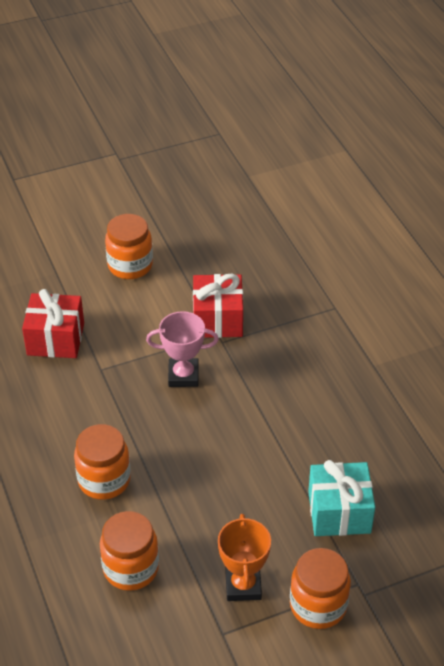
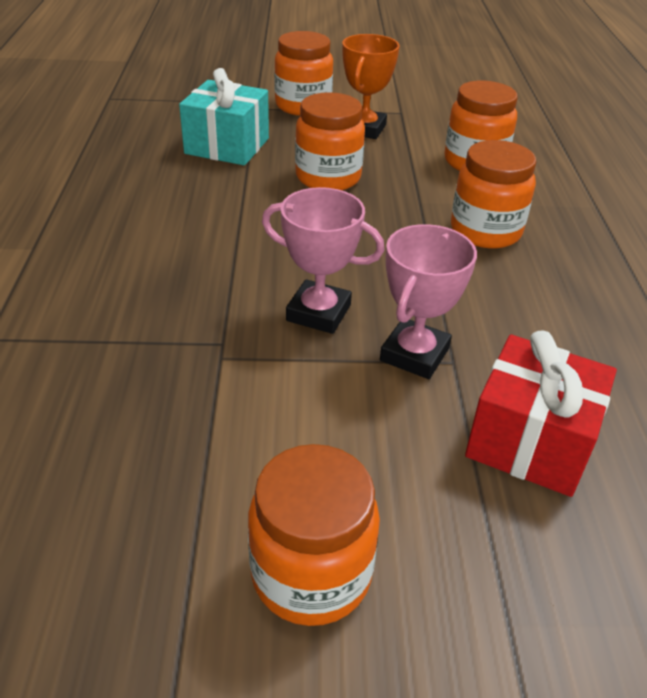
camera: 160 degrees left, 5 degrees down
red gift [193,274,243,338] -> none
none -> orange jar [295,92,365,190]
none -> pink trophy [380,224,477,379]

